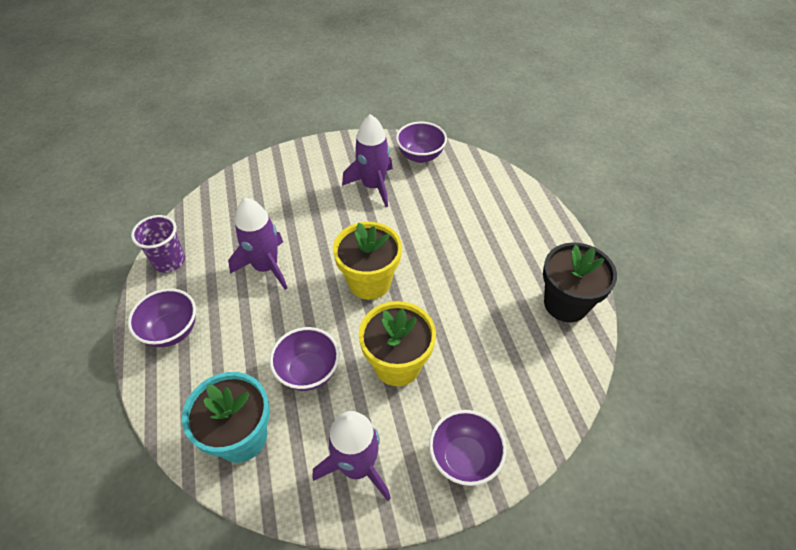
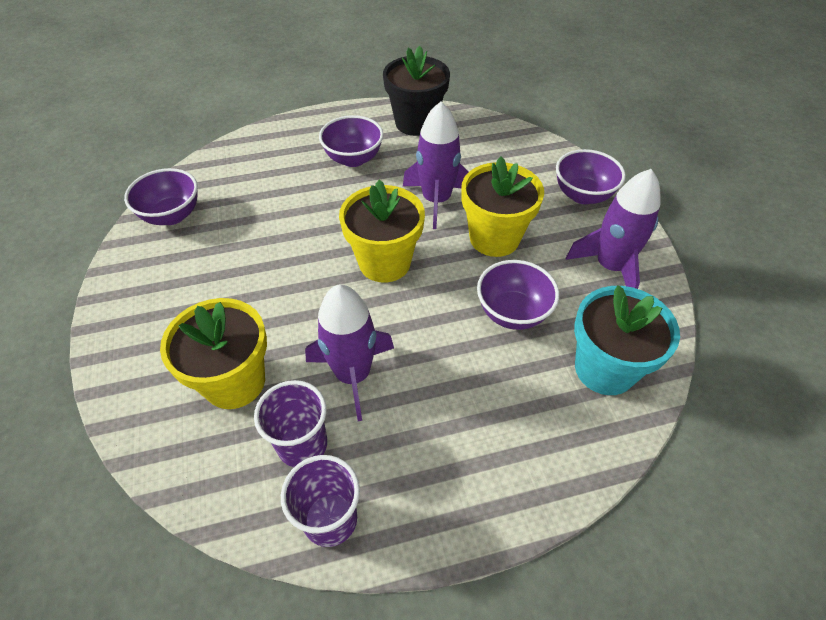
camera: 90 degrees left, 0 degrees up
purple bowl [128,288,196,347] -> purple bowl moved to [319,115,383,167]
purple rocket [342,114,393,207] -> purple rocket moved to [403,102,469,229]
none -> yellow flower pot [160,298,267,409]
none -> purple cup [254,380,327,467]

